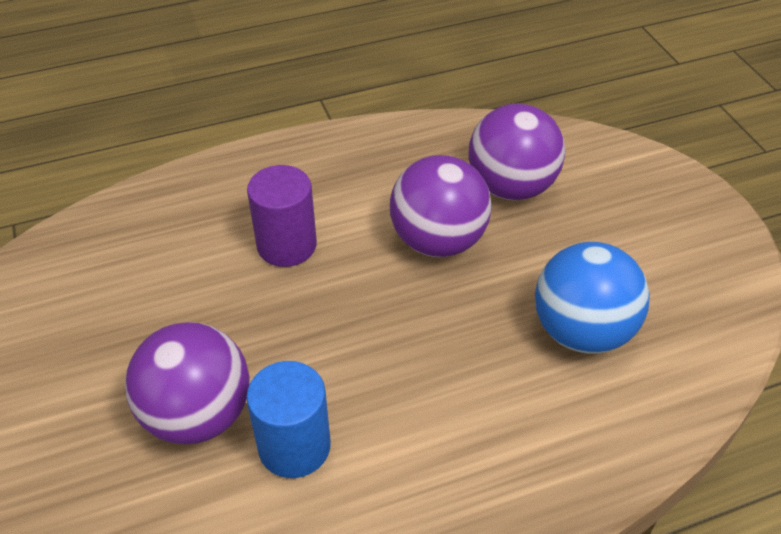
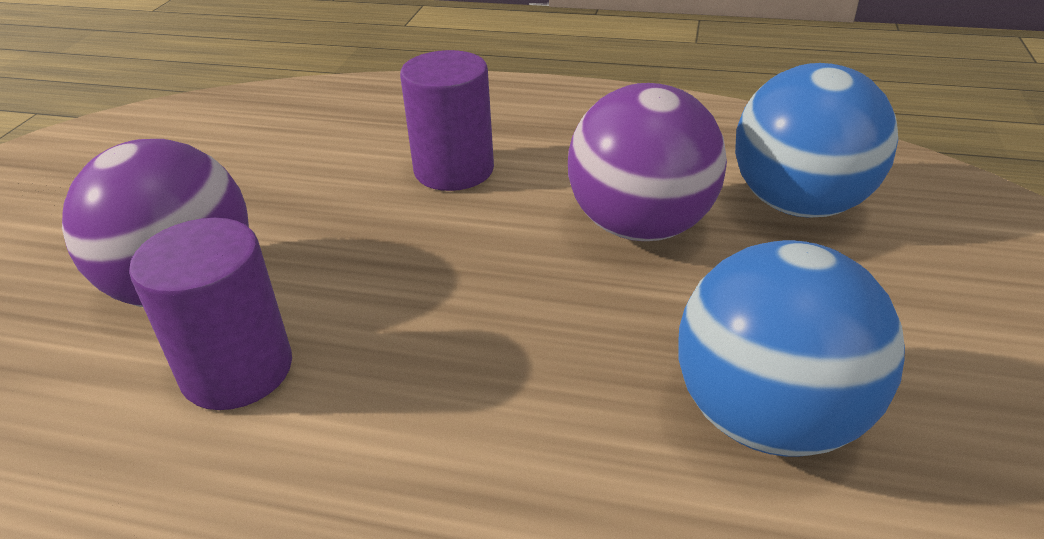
camera: 35 degrees right, 10 degrees down
blue cylinder [246,361,331,478] -> purple cylinder [129,218,292,410]
purple ball [468,104,565,201] -> blue ball [735,63,898,218]

